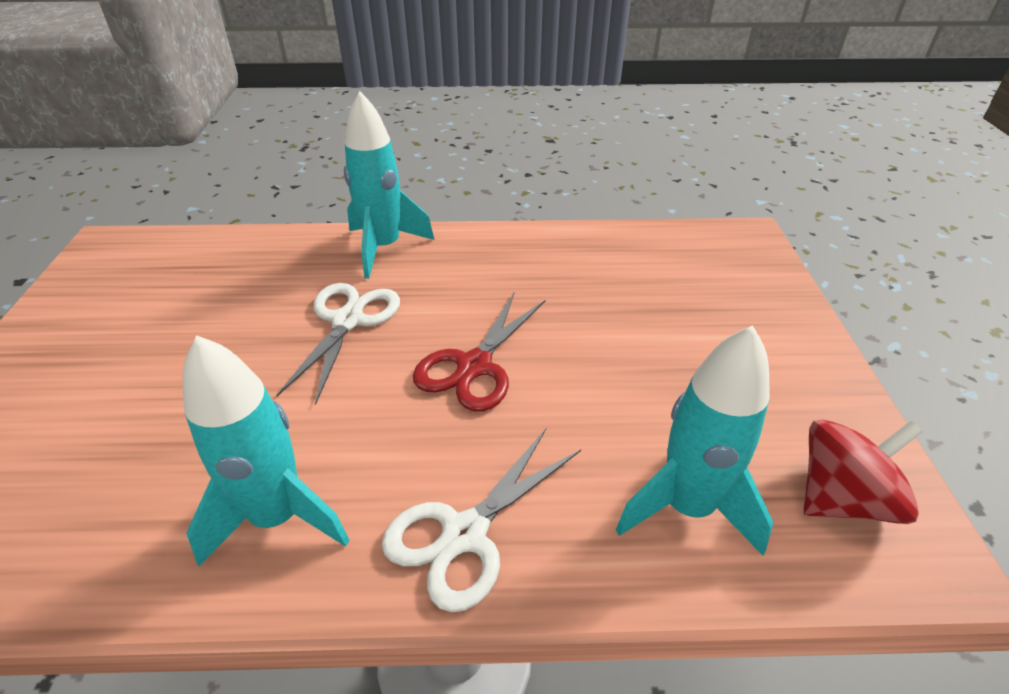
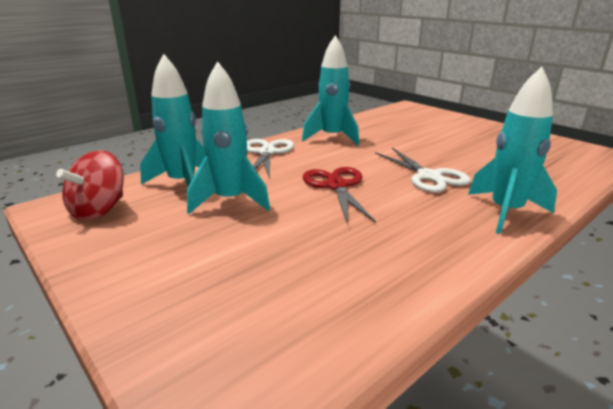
camera: 140 degrees right, 15 degrees down
none -> turquoise rocket [187,61,270,214]

